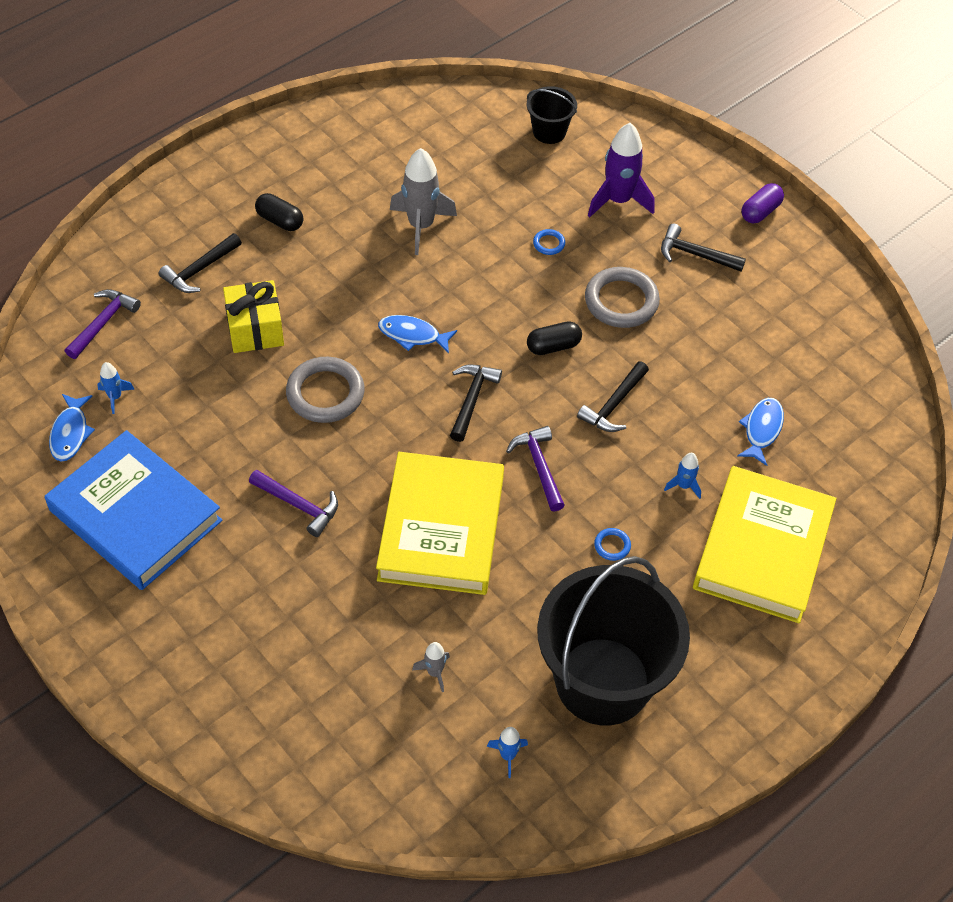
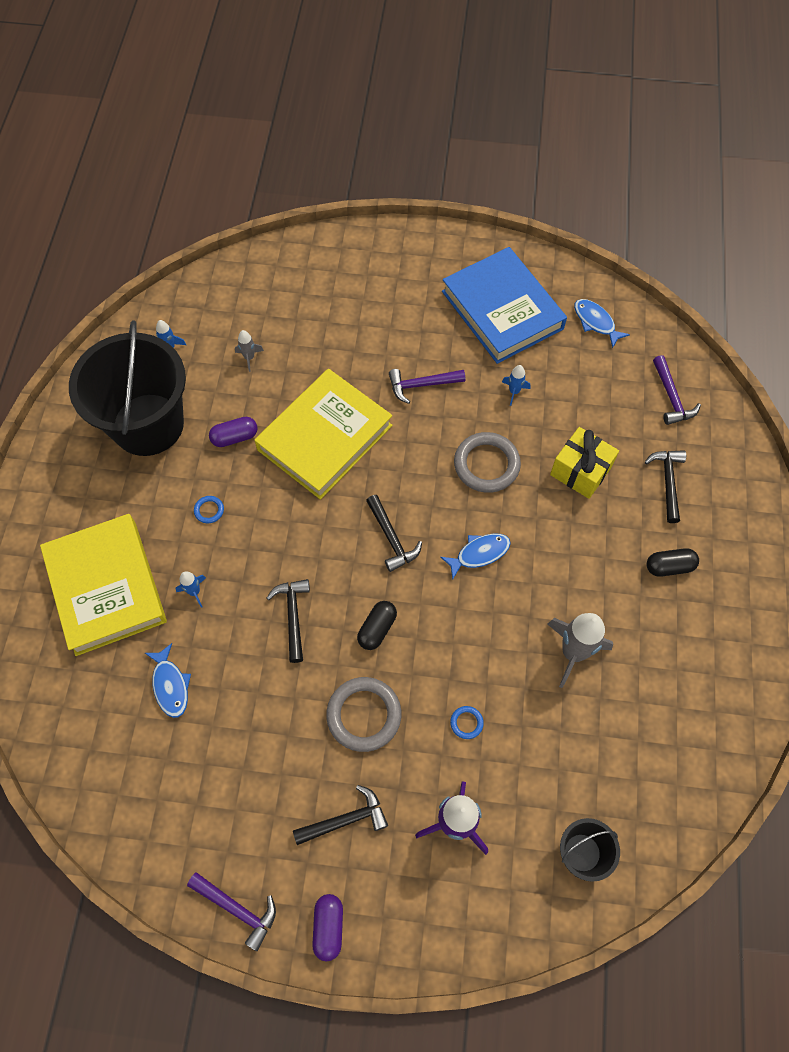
camera: 140 degrees right, 10 degrees up
blue book [44,430,222,590] -> blue book turned 60 degrees clockwise [442,247,567,364]
blue rocket [97,362,135,414] -> blue rocket moved to [502,365,530,406]
yellow book [376,452,504,595] -> yellow book turned 75 degrees clockwise [254,369,393,500]
purple hammer [506,426,565,511] -> purple hammer moved to [187,872,276,951]
none -> purple capsule [209,417,258,447]

